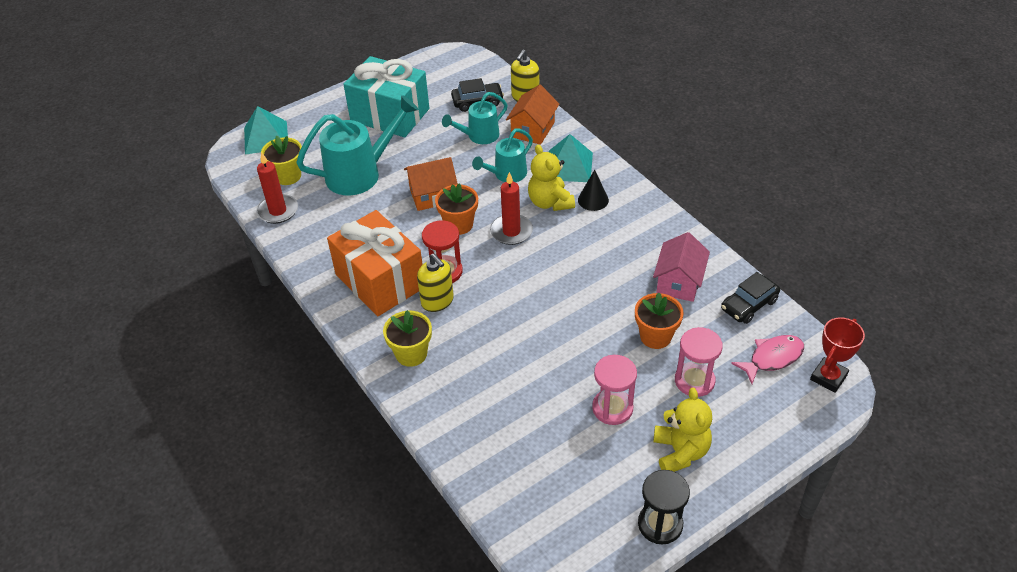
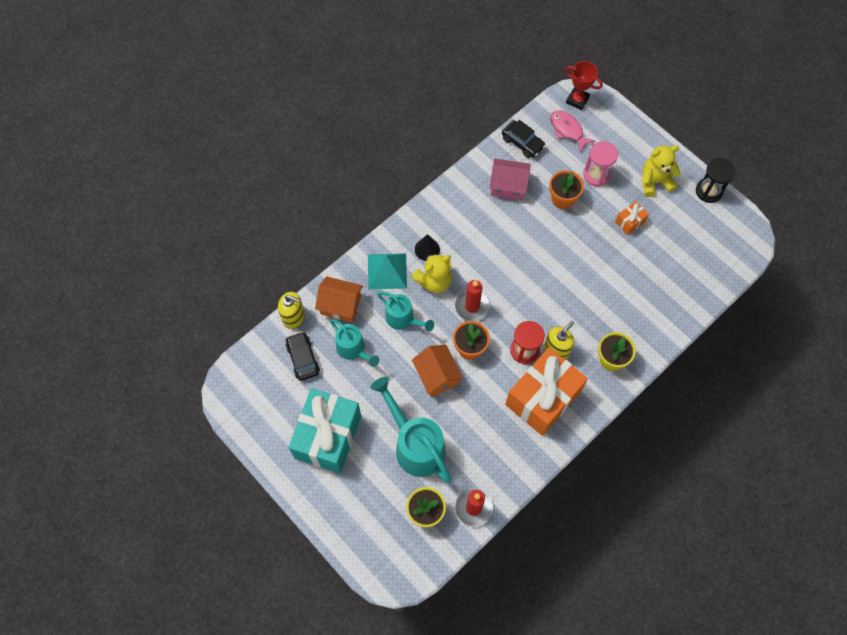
camera: 100 degrees left, 20 degrees up
turquoise pyramid [244,106,288,155] -> none
pink hourglass [592,355,637,425] -> orange gift [615,201,649,235]

